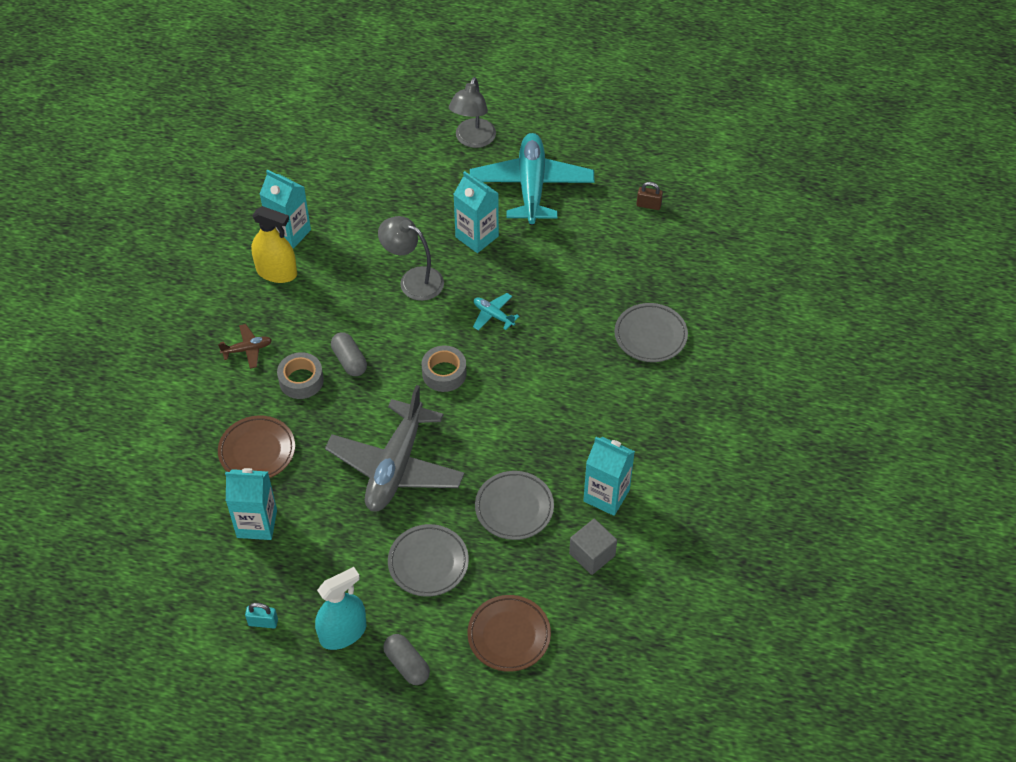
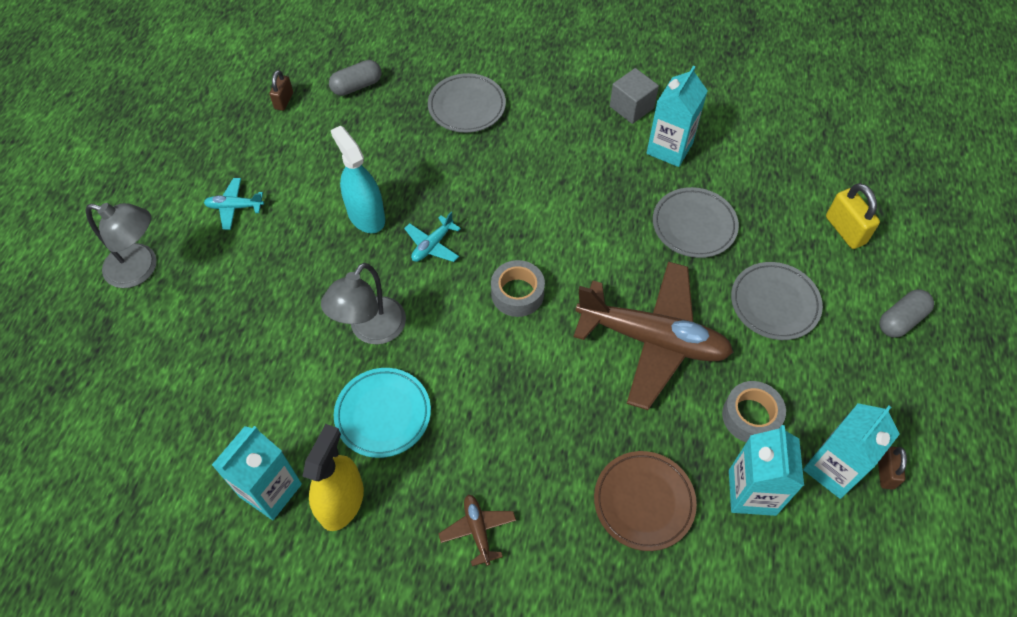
camera: 90 degrees left, 5 degrees up
turquoise padlock [245,603,278,629] -> brown padlock [878,446,907,490]
grey tape [277,352,324,399] -> grey tape moved to [722,381,786,442]
turquoise spray bottle [315,567,366,650] -> turquoise spray bottle moved to [331,126,385,233]
grey plane [325,385,464,512] -> brown plane [574,261,733,410]
grey capsule [331,332,367,376] -> grey capsule moved to [329,60,381,96]
turquoise carton [453,171,499,253] -> turquoise carton moved to [803,403,900,499]
brown plate [467,595,551,672] -> yellow padlock [826,183,880,249]
turquoise plane [470,133,594,225] -> turquoise plane [204,178,264,230], size x0.41
grey cube [569,519,617,575] -> grey cube moved to [610,68,659,124]
none -> turquoise plate [334,368,431,458]

